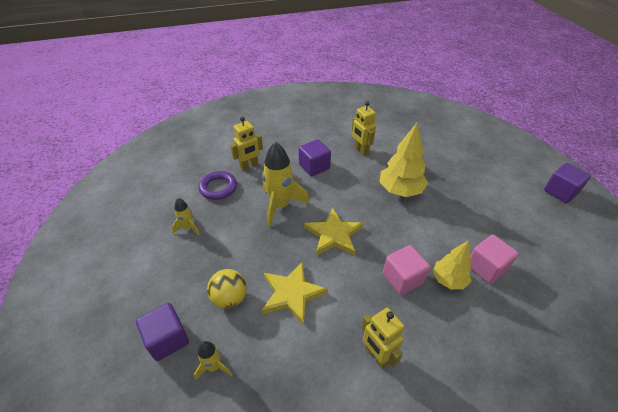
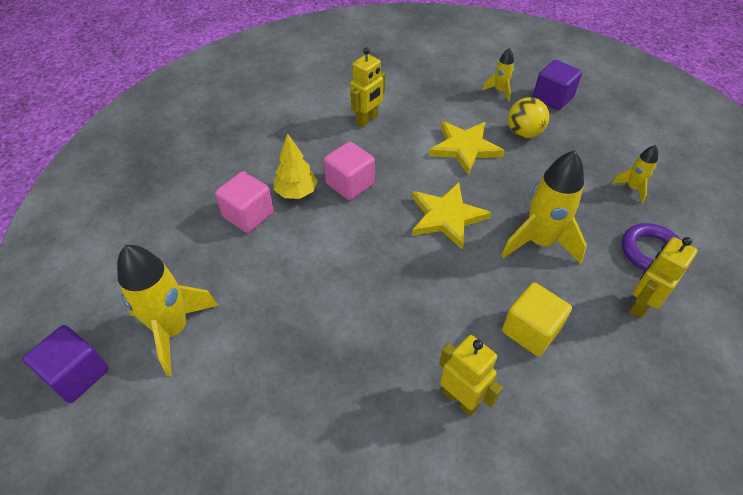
camera: 165 degrees right, 5 degrees up
purple cube [299,139,331,176] -> yellow cube [502,283,572,356]
yellow robot [361,308,404,369] -> yellow robot turned 90 degrees clockwise [350,47,385,128]
yellow tree [380,123,428,197] -> none
none -> yellow rocket [117,245,219,376]

